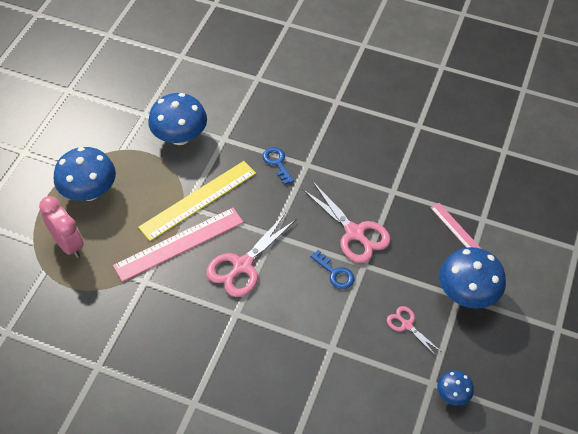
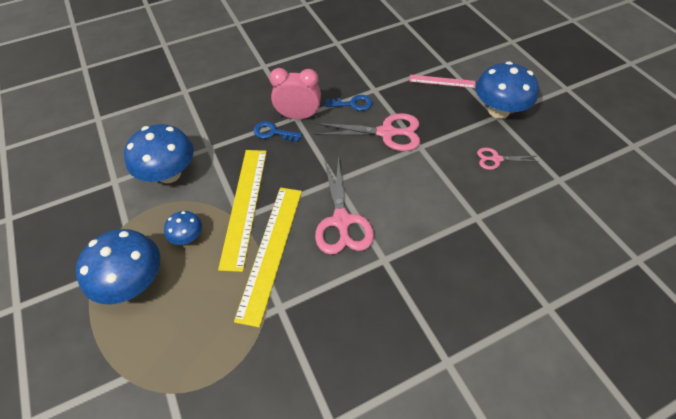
camera: 45 degrees left, 0 degrees up
pink clock [39,196,84,258] -> pink clock moved to [269,68,321,119]
pink ruler [113,208,243,282] -> yellow ruler [234,187,302,327]
blue key [310,250,354,289] -> blue key moved to [325,95,372,111]
blue mushroom [437,370,474,406] -> blue mushroom moved to [164,211,202,245]

